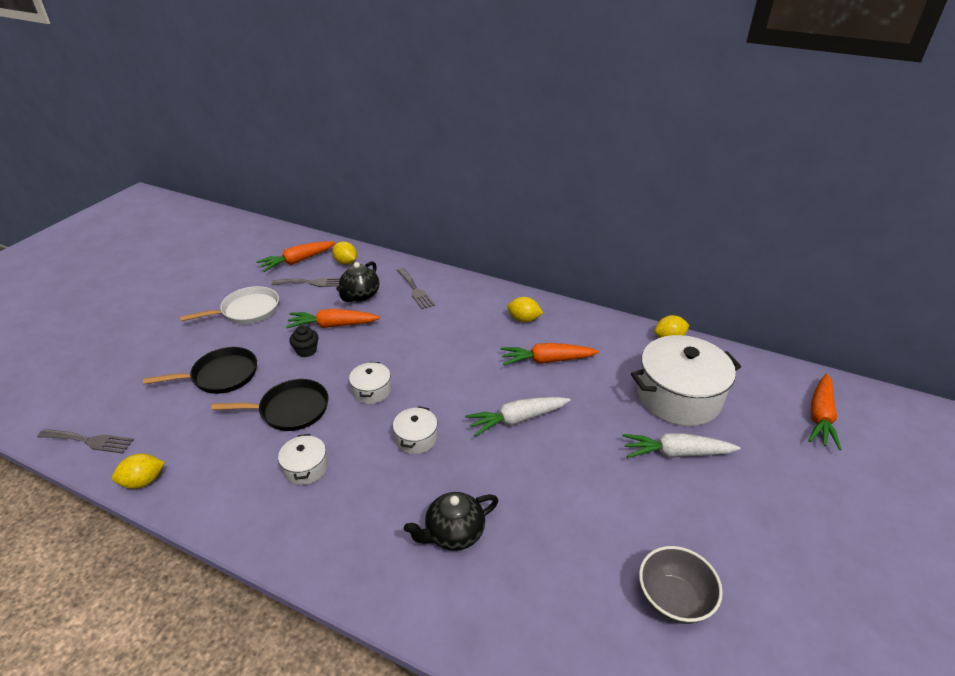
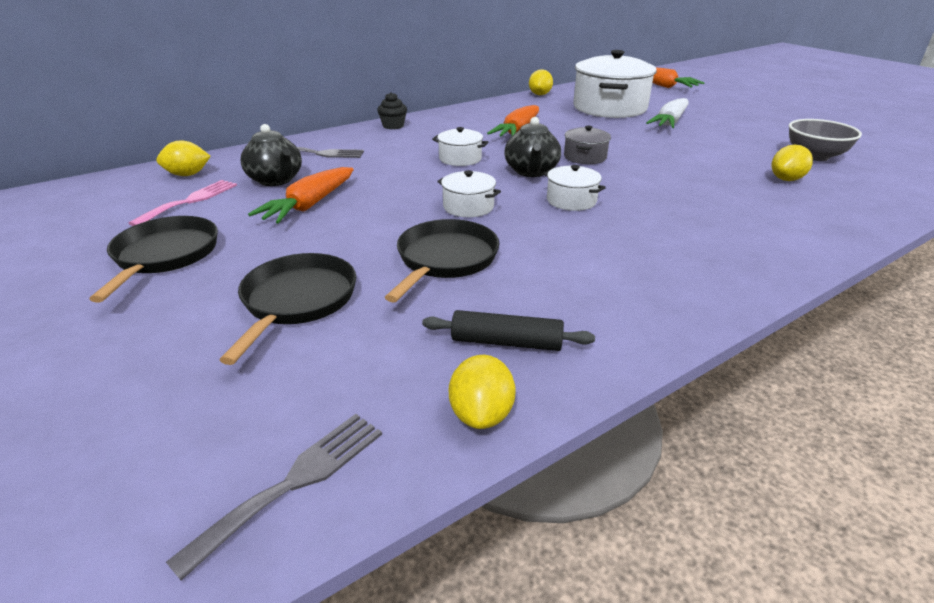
camera: 60 degrees left, 5 degrees down
white pan [180,286,279,324] -> black pan [89,216,218,303]
orange carrot [256,241,336,272] -> none
grey fork [271,278,340,287] -> pink fork [129,180,237,226]
white pot [278,434,328,485] -> white pot moved to [432,127,489,166]
black cupcake [289,325,319,357] -> black cupcake moved to [377,92,407,129]
black teapot [404,492,498,551] -> black teapot moved to [504,117,561,177]
white carrot [465,397,570,437] -> grey pot [564,126,611,164]
yellow lemon [507,297,543,322] -> yellow lemon moved to [772,145,813,181]
none -> black rolling pin [422,310,595,351]

